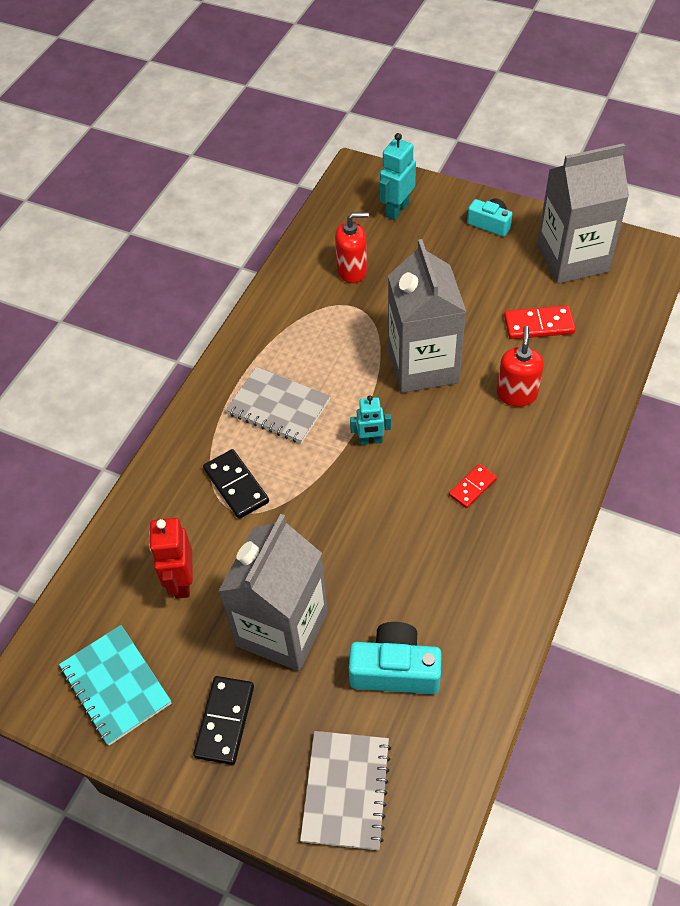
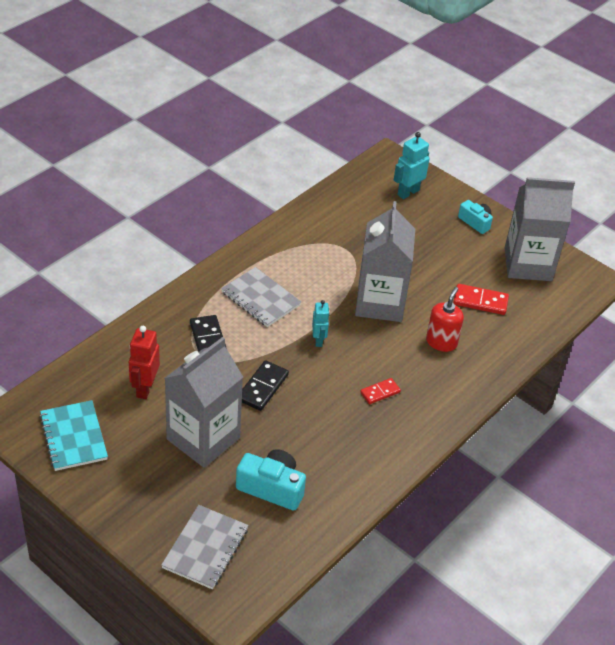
camera: 10 degrees right, 10 degrees down
black domino [193,676,254,765] -> black domino moved to [242,360,289,411]
red soap dispenser [335,212,369,283] -> none
turquoise robot [350,395,391,445] -> turquoise robot turned 105 degrees counterclockwise [312,300,330,347]

